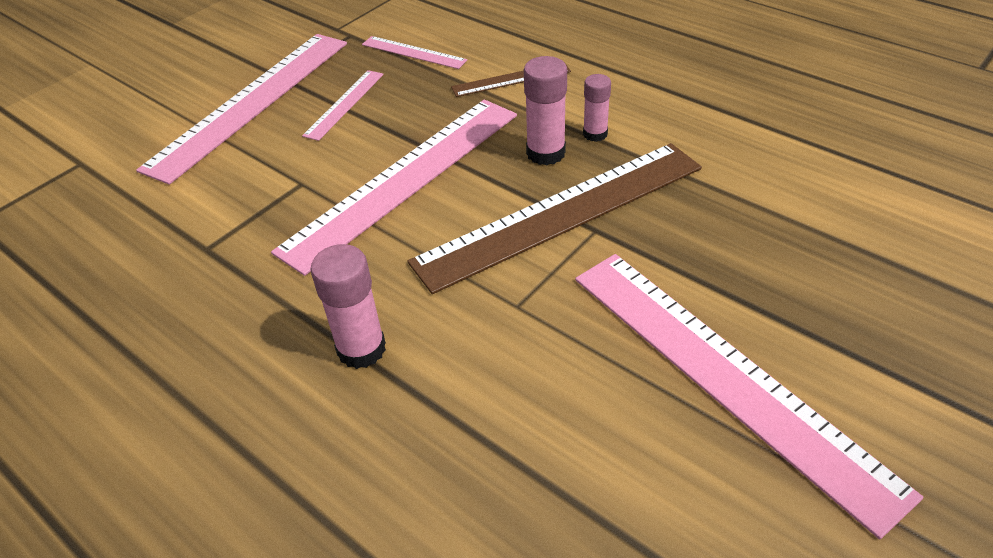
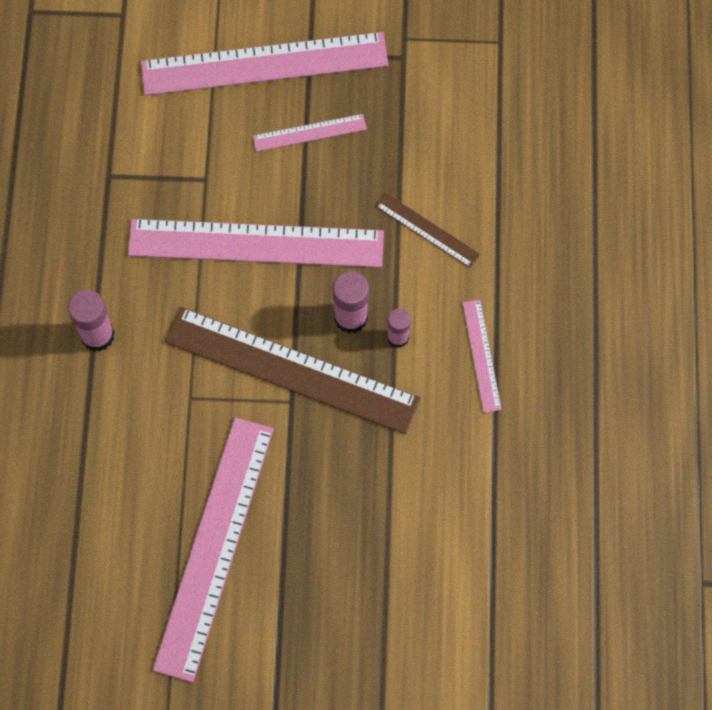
camera: 50 degrees right, 25 degrees up
pink ruler [362,36,467,69] -> pink ruler moved to [462,300,502,413]

